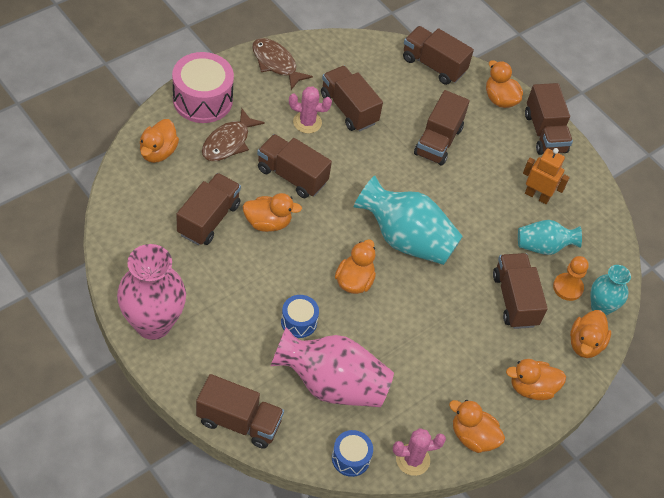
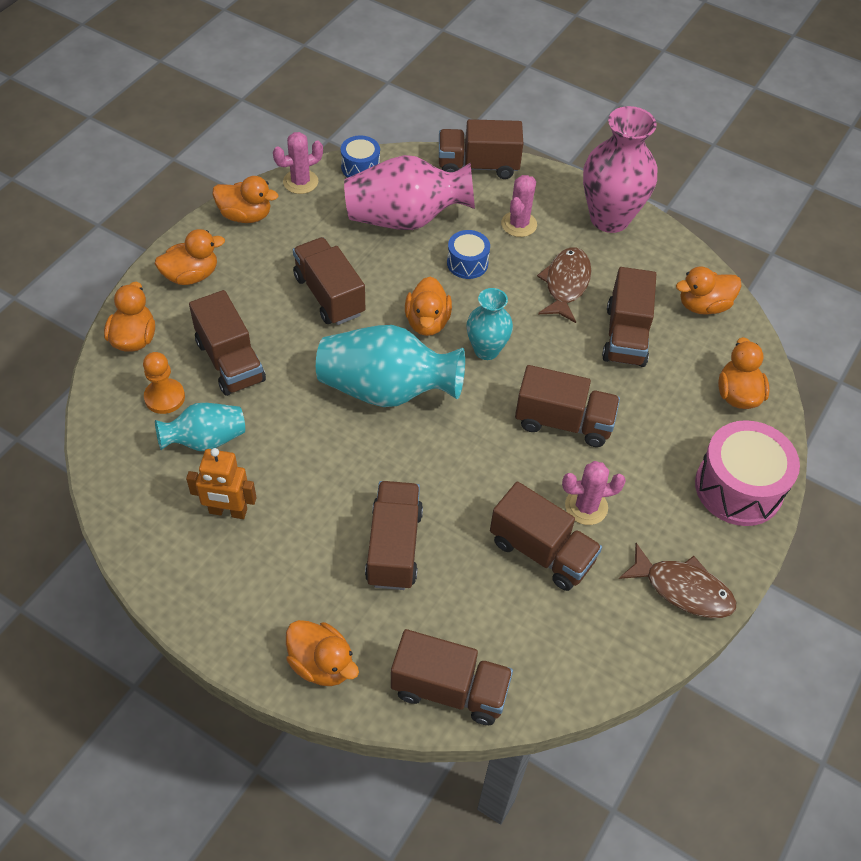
camera: 165 degrees right, 0 degrees up
brown fish [202,109,265,161] -> brown fish moved to [537,247,591,323]
orange duck [242,193,302,232] -> orange duck moved to [676,266,741,315]
brown truck [525,83,573,155] -> brown truck moved to [293,237,365,325]
turquoise vase [591,265,631,315] -> turquoise vase moved to [467,288,513,360]
none -> pink cactus [501,175,537,237]

